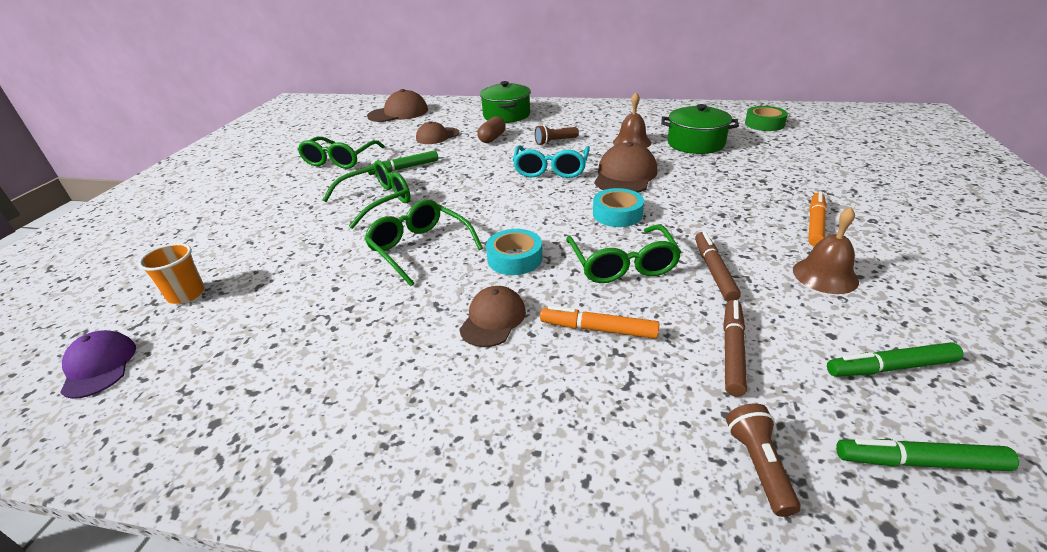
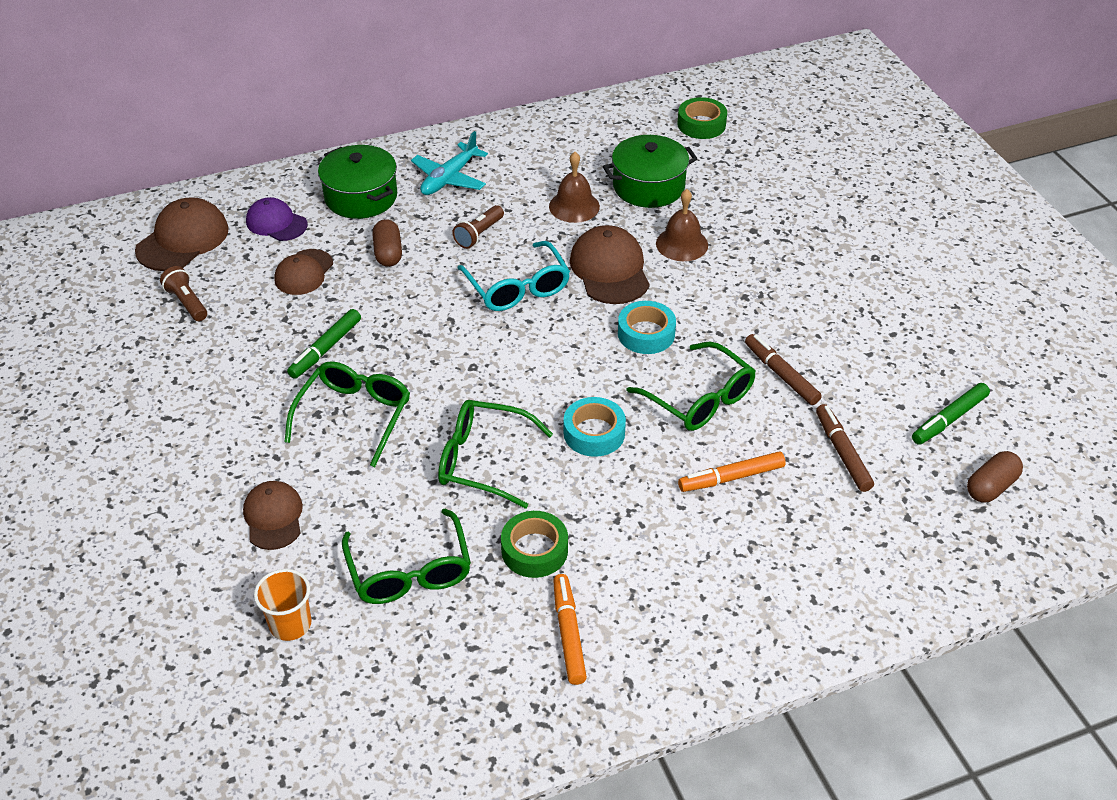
camera: 35 degrees left, 10 degrees up
purple cap [60,330,136,399] -> purple cap moved to [246,197,308,241]
green glasses [298,137,385,169] -> green glasses moved to [342,509,471,604]
brown cap [459,286,526,347] -> brown cap moved to [243,481,303,550]
brown flashlight [726,404,801,517] -> brown flashlight moved to [160,266,207,321]
brown bell [793,207,859,294] -> brown bell moved to [656,189,708,261]
orange marker [808,191,827,246] -> orange marker moved to [553,574,587,685]
green marker [836,439,1019,471] -> brown capsule [967,451,1023,503]
none -> turquoise plane [411,131,488,195]
none -> green tape [501,511,568,578]

